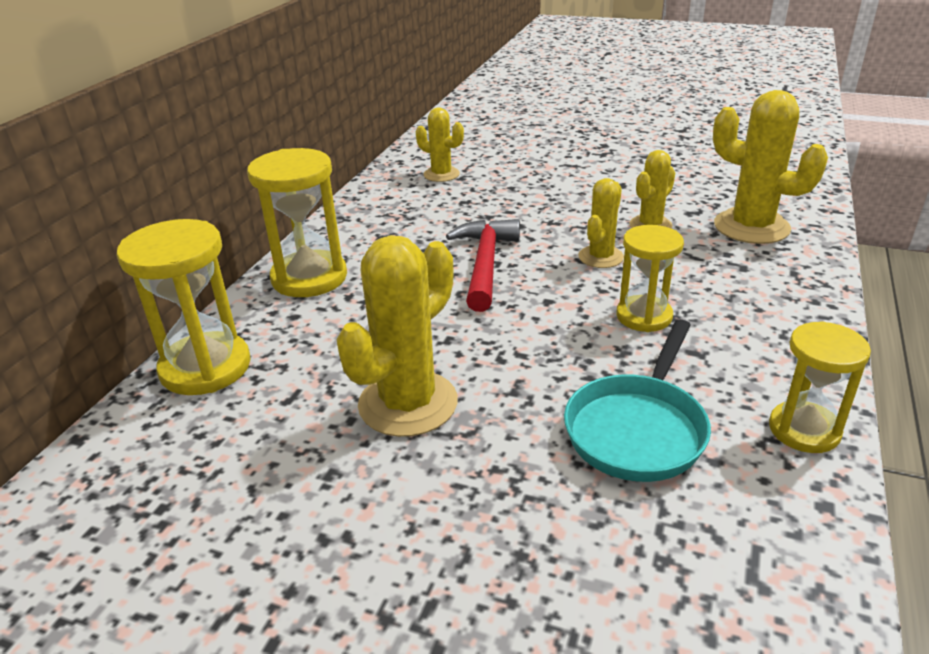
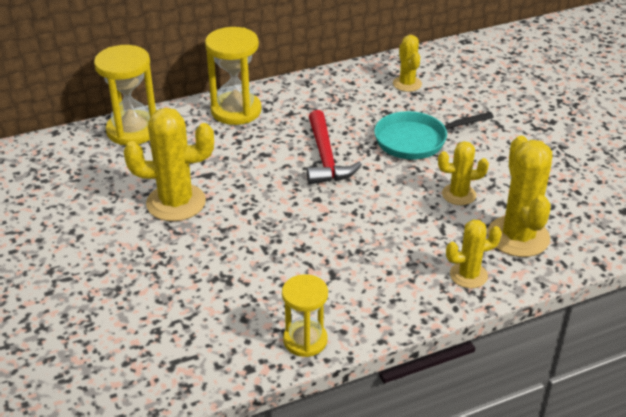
camera: 45 degrees right, 5 degrees up
red hammer [446,219,520,312] -> red hammer turned 120 degrees clockwise [307,110,362,184]
turquoise pan [564,319,711,482] -> turquoise pan moved to [374,111,494,160]
yellow cactus [579,178,624,268] -> yellow cactus moved to [446,219,502,288]
yellow hourglass [616,225,684,332] -> none

